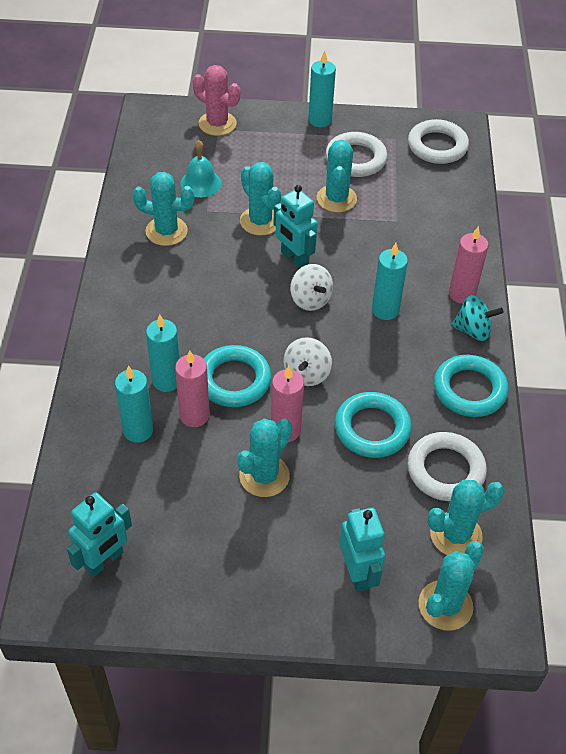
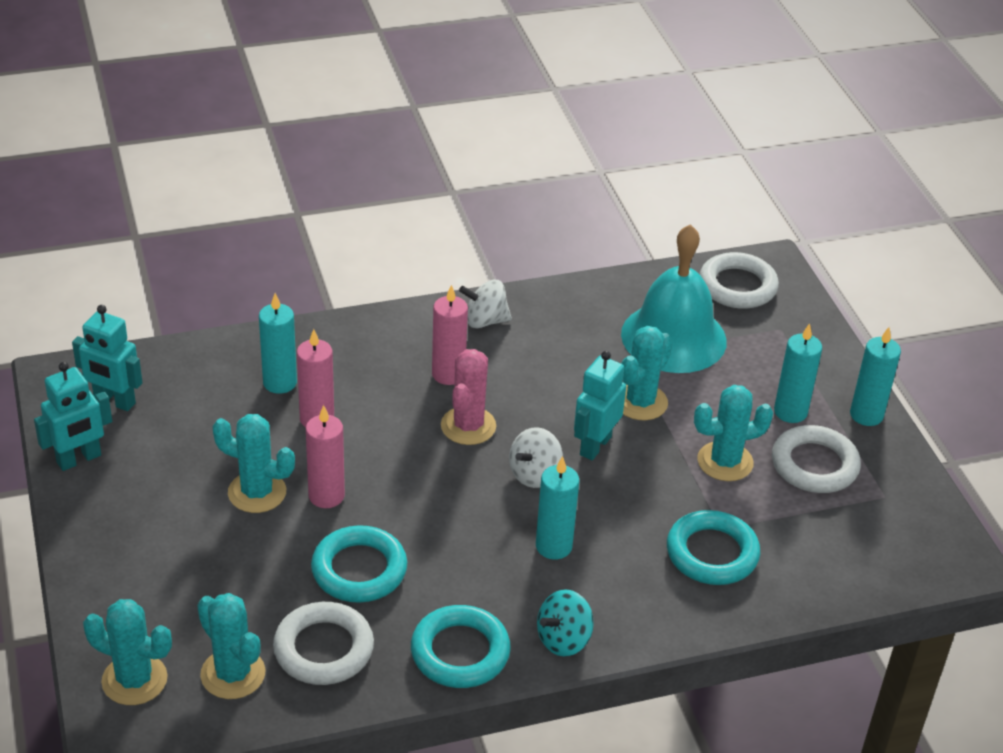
camera: 70 degrees right, 10 degrees down
turquoise cactus [133,172,194,246] -> none
turquoise candle [146,314,180,392] -> turquoise candle moved to [774,323,822,423]
turquoise bell [180,140,221,197] -> turquoise bell [621,224,727,373], size x1.99
pink cactus [193,65,240,136] -> pink cactus moved to [441,349,496,445]
turquoise ring [203,345,271,407] -> turquoise ring moved to [667,510,760,585]
white spinning top [283,337,332,386] -> white spinning top moved to [459,280,512,328]
turquoise robot [339,508,385,592] -> turquoise robot moved to [34,362,112,471]
white ring [408,119,469,164] -> white ring moved to [699,252,779,309]
pink candle [449,226,488,304] -> pink candle moved to [432,285,468,385]
turquoise spinning top [451,295,503,341] -> turquoise spinning top turned 60 degrees clockwise [537,589,594,657]

